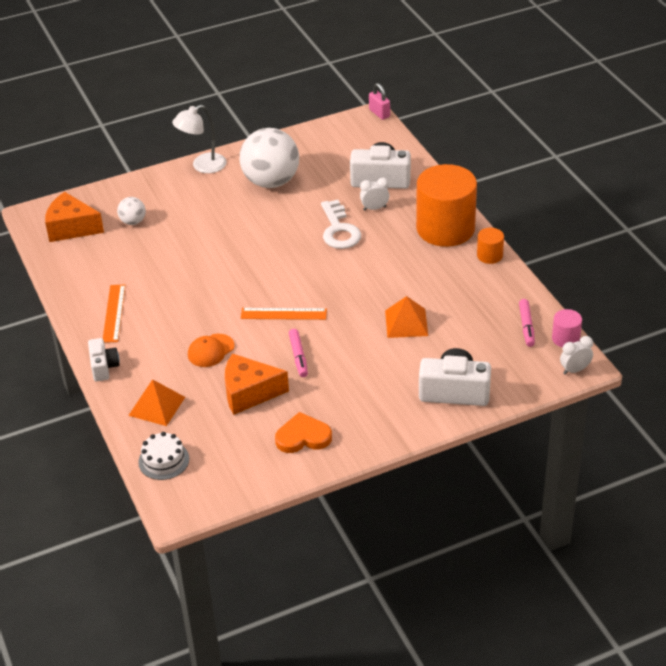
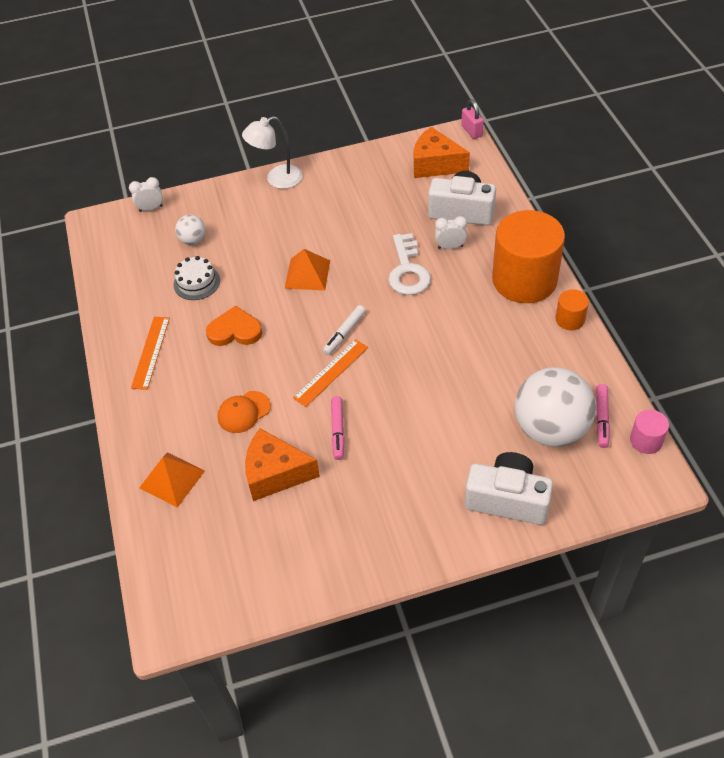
camera: 10 degrees right, 10 degrees up
orange cheese [45,192,104,242] -> orange cheese moved to [414,127,470,178]
white camera [88,338,120,382] -> none
white cake [138,432,189,480] -> white cake moved to [174,256,220,300]
white ball [240,128,299,188] -> white ball moved to [515,367,596,447]
orange ruler [241,308,327,320] -> orange ruler turned 60 degrees counterclockwise [293,339,368,407]
orange heart [275,412,332,453] -> orange heart moved to [206,306,262,346]
orange pyramid [385,296,428,338] -> orange pyramid moved to [285,249,330,290]
white clock [560,336,593,375] -> white clock moved to [129,177,163,212]
none -> white marker [323,305,366,355]

